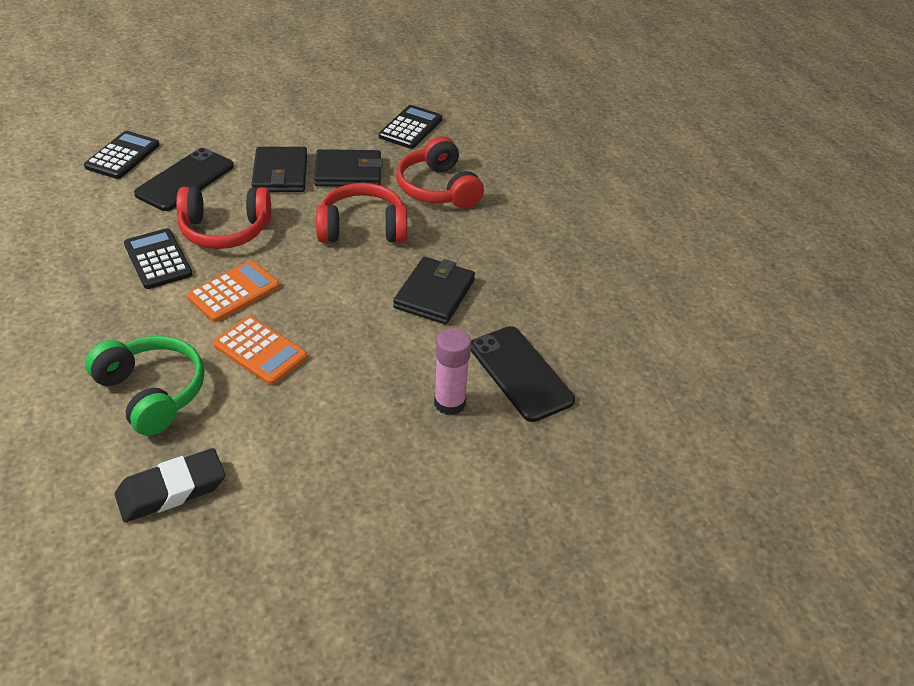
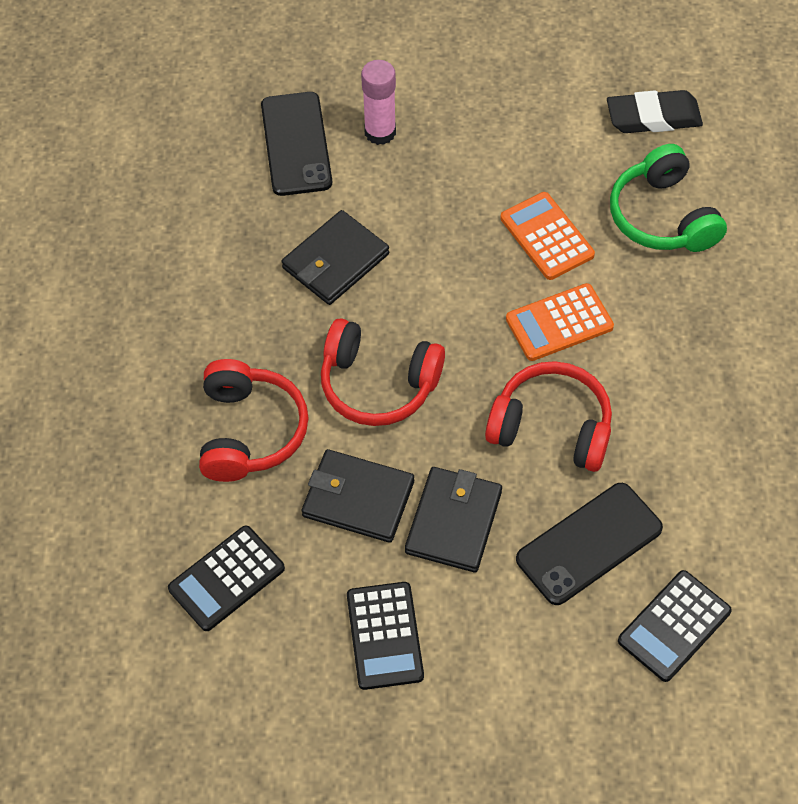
camera: 155 degrees left, 15 degrees up
black calculator [124,228,193,289] -> black calculator moved to [347,582,424,690]

